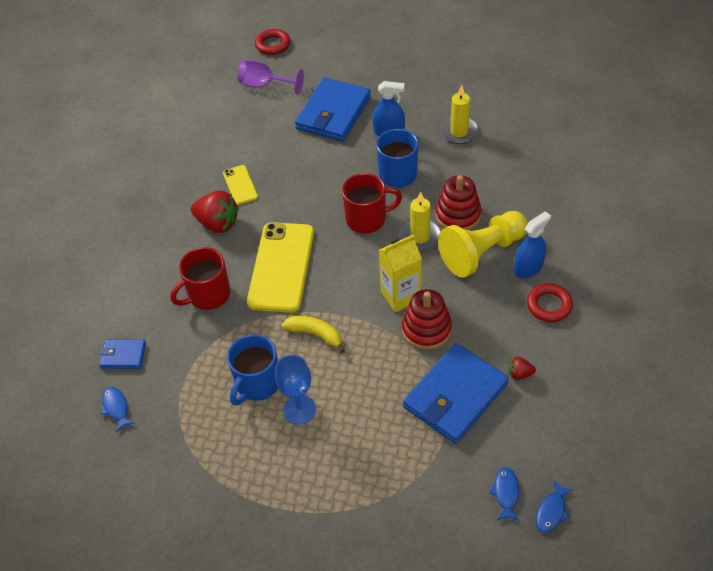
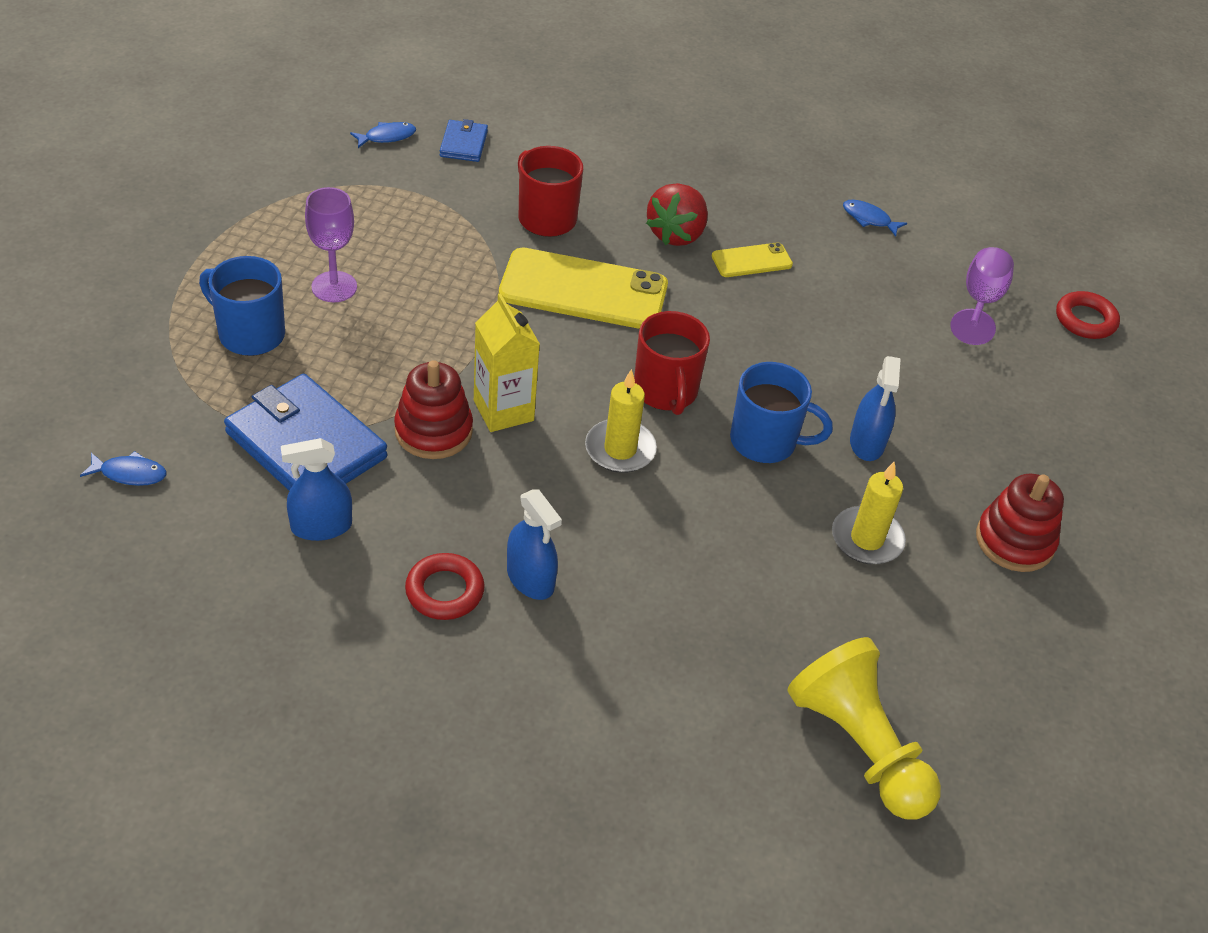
camera: 85 degrees right, 5 degrees down
blue mug [227,334,278,406] -> blue mug moved to [199,256,285,356]
blue goblet [275,354,316,425] -> purple goblet [305,187,357,302]
yellow banana [282,316,345,353] -> none
blue wallet [295,78,371,142] -> none
red stacking toy [435,175,482,230] -> red stacking toy moved to [976,474,1064,572]
yellow pawn [438,211,528,277] -> yellow pawn moved to [787,637,941,819]
red strawberry [509,357,536,380] -> blue spray bottle [281,438,352,541]
blue fish [536,480,574,533] -> blue fish moved to [843,200,907,237]

